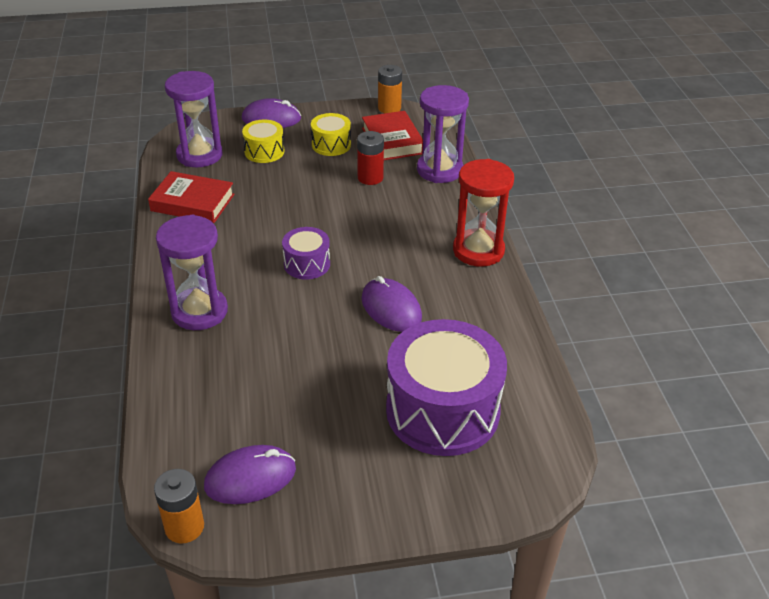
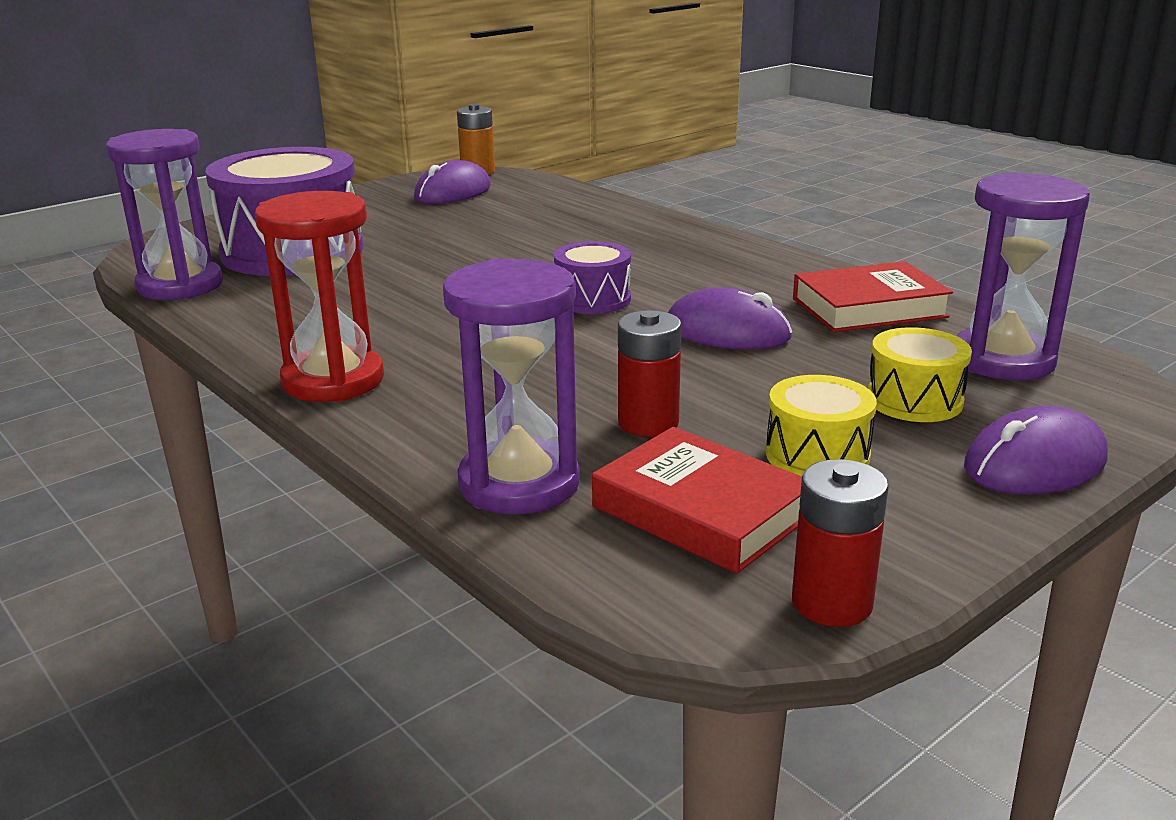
camera: 150 degrees right, 15 degrees down
purple hourglass [156,215,228,330] -> purple hourglass moved to [106,129,223,300]
purple mouse [361,276,422,332] -> purple mouse moved to [668,288,792,350]
orange battery [378,65,402,113] -> red battery [792,459,889,627]

